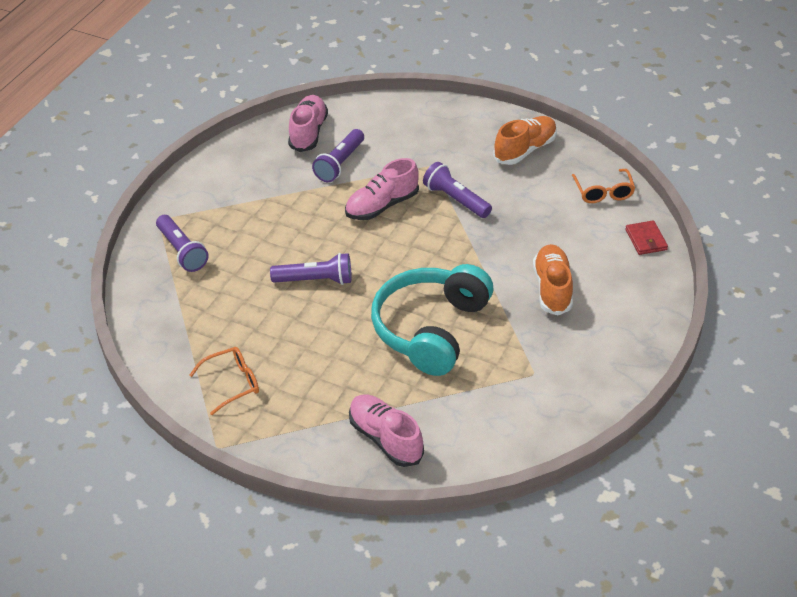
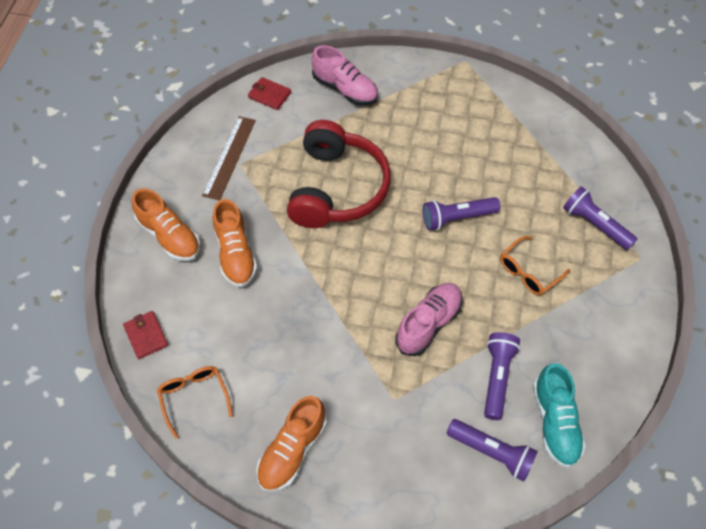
camera: 165 degrees right, 15 degrees up
orange glasses [189,347,259,415] -> orange glasses moved to [500,236,571,295]
pink shoe [288,95,328,152] -> turquoise shoe [533,363,586,468]
turquoise headphones [371,264,493,376] -> red headphones [287,120,391,228]
purple flashlight [423,162,492,218] -> purple flashlight moved to [447,419,538,481]
none -> orange shoe [132,188,200,261]
none -> brown ruler [202,116,256,201]
none -> red wallet [248,77,291,110]

